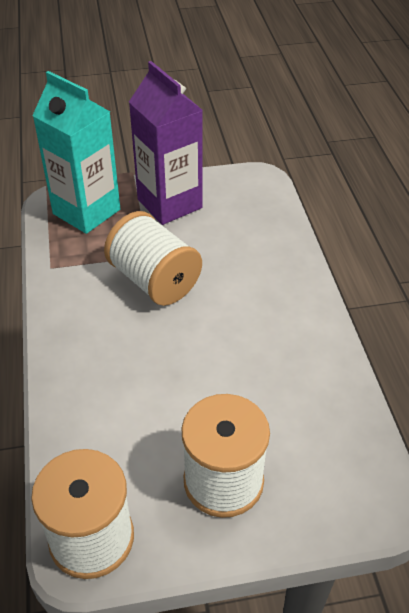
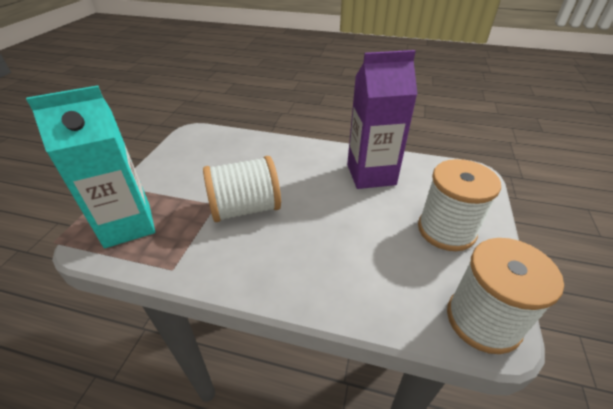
camera: 65 degrees left, 5 degrees down
purple carton [129,61,203,225] -> purple carton moved to [347,50,417,189]

